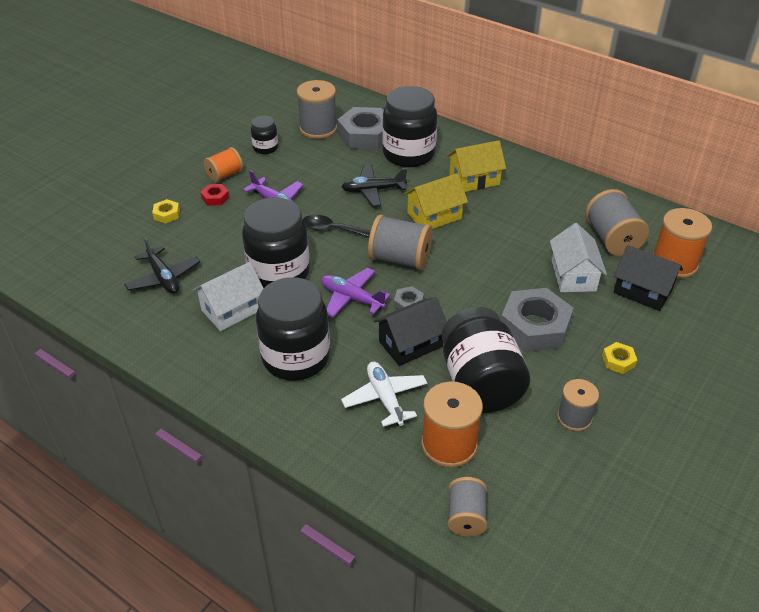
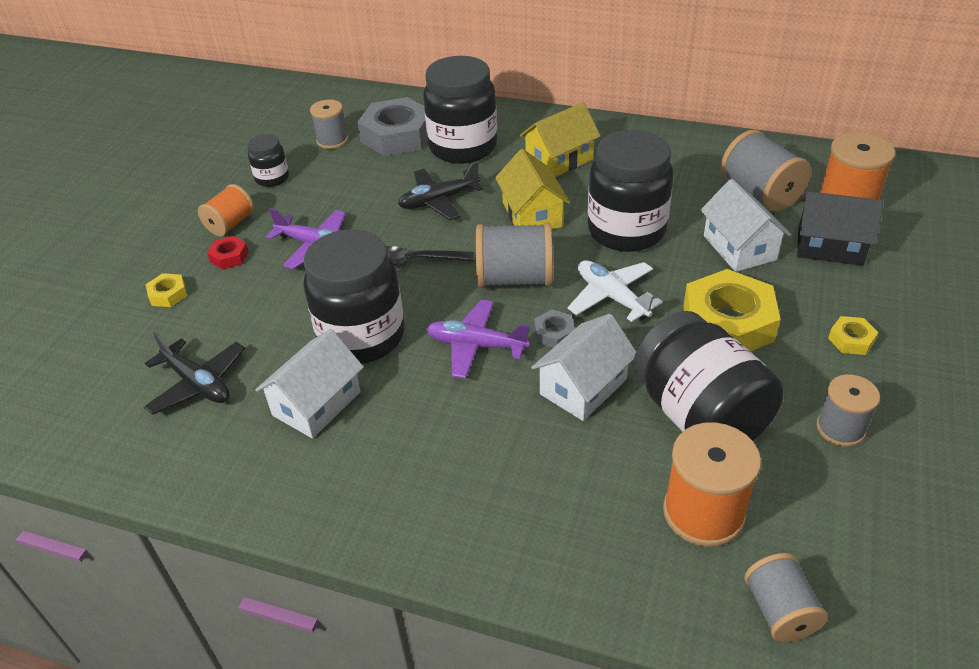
camera: 15 degrees left, 0 degrees up
black jar [256,277,330,381] -> black jar moved to [588,130,673,252]
grey spool [297,80,337,139] -> grey spool [310,100,348,149], size x0.63
white plane [341,362,428,427] -> white plane moved to [568,260,663,322]
black house [374,297,447,366] -> white house [531,314,636,421]
yellow house [404,173,468,229] -> yellow house turned 60 degrees counterclockwise [495,149,570,229]
grey nut [501,288,573,352] -> yellow nut [683,269,781,351]

